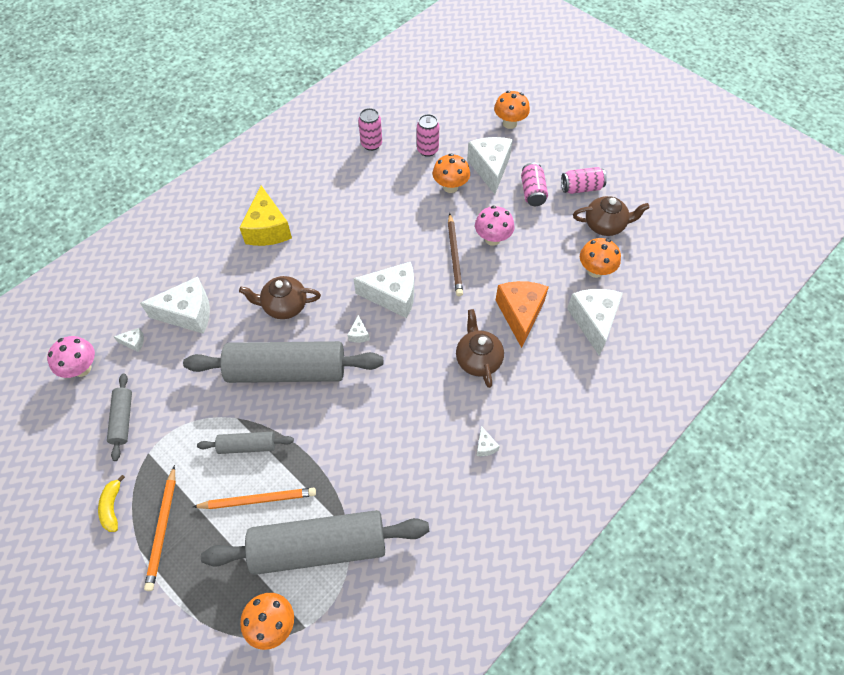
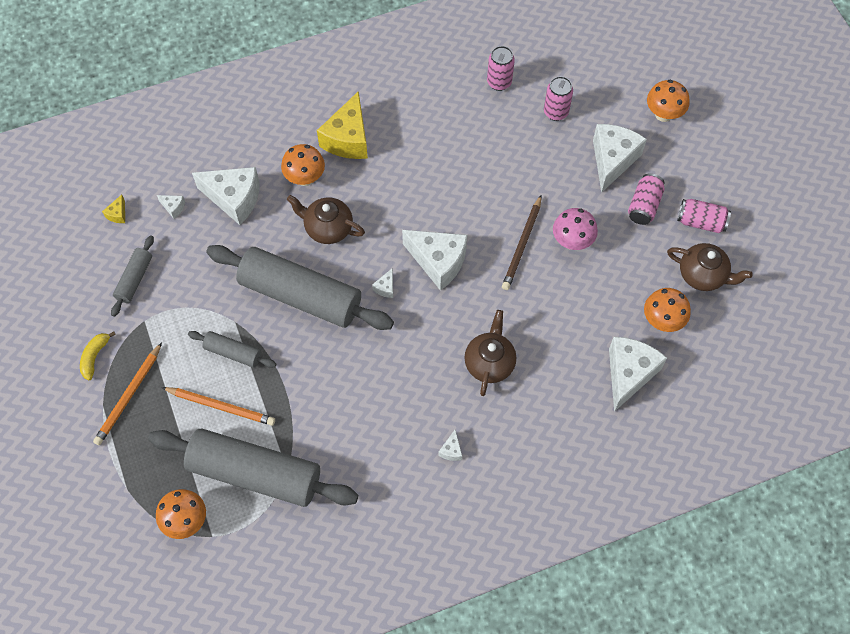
camera: 25 degrees right, 5 degrees up
pink mushroom [47,336,95,378] -> yellow cheese [102,195,125,223]
orange mushroom [433,154,470,193] -> orange mushroom moved to [281,144,325,186]
orange cheese [496,281,549,348] -> none

